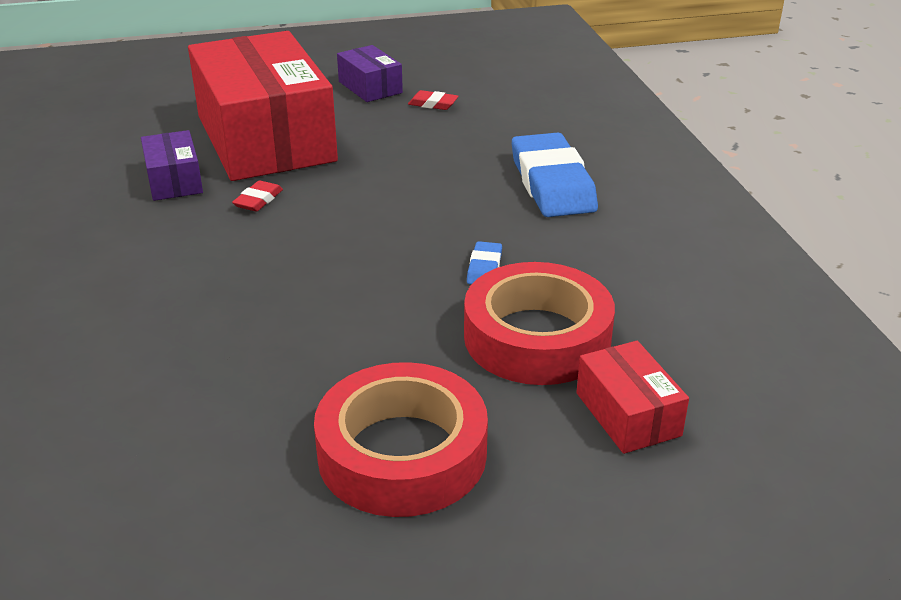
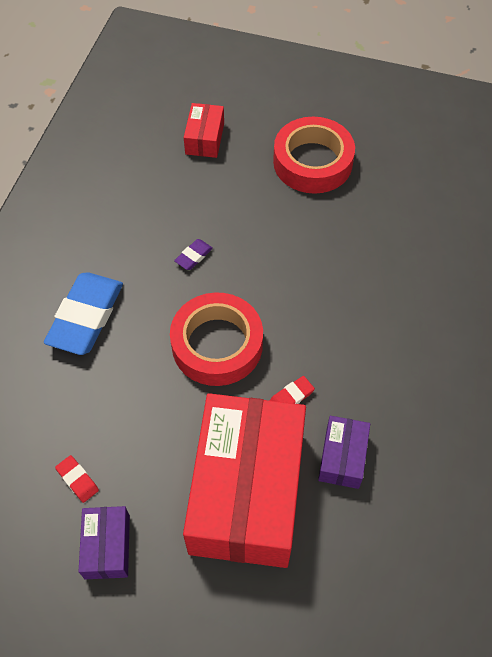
camera: 150 degrees left, 25 degrees up
red tape [464,262,615,385] -> red tape moved to [170,292,263,386]
blue eraser [467,241,502,284] -> purple eraser [174,239,213,270]

